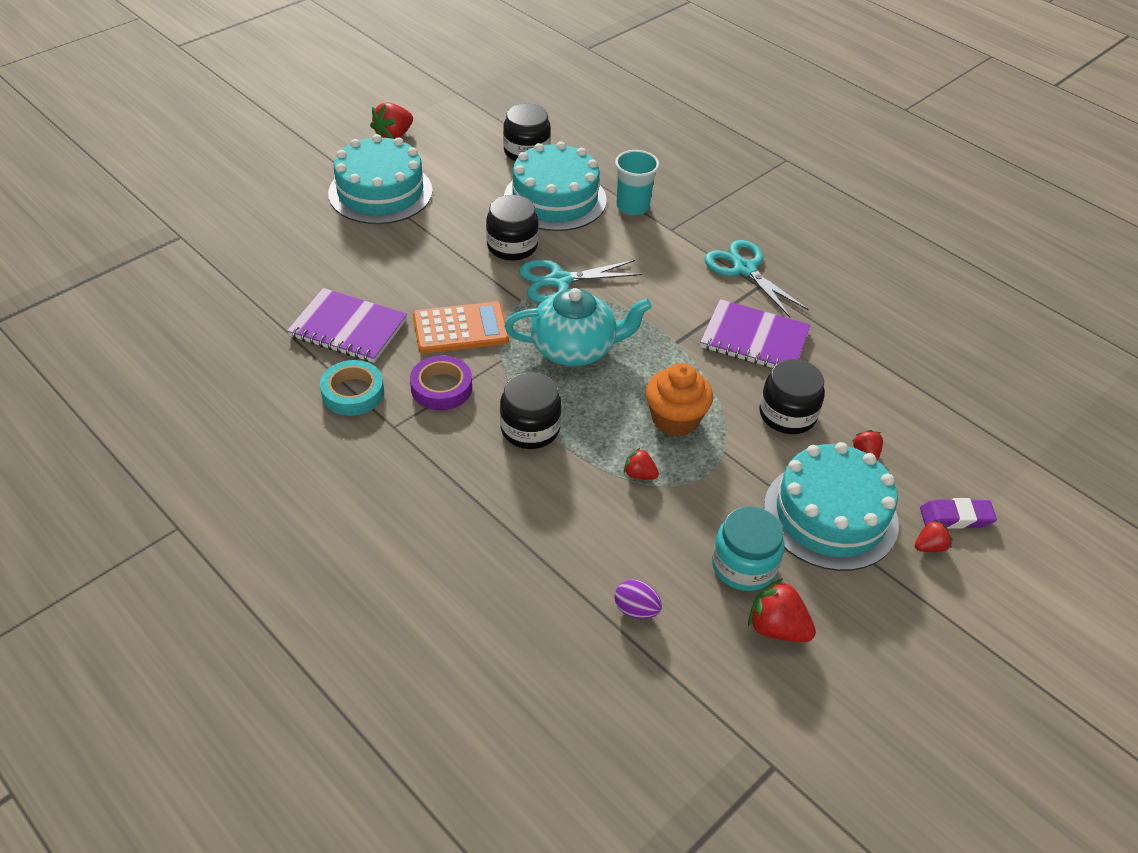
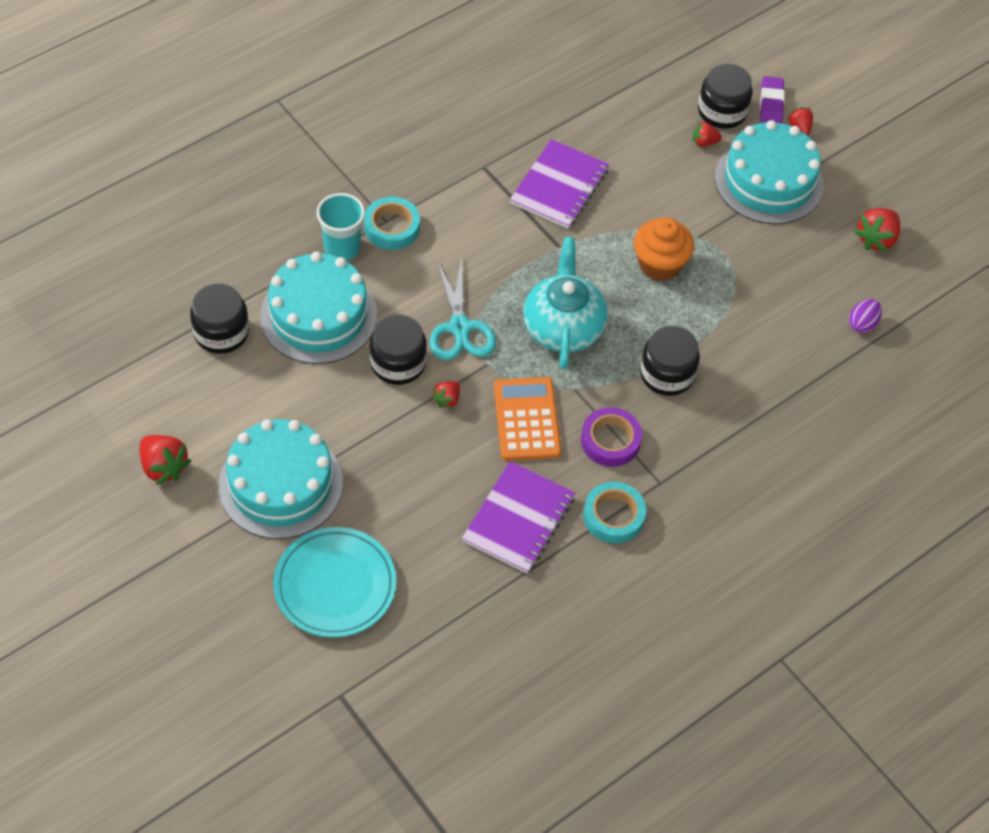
camera: 85 degrees left, 10 degrees up
red strawberry [624,447,659,480] -> red strawberry moved to [431,381,460,409]
turquoise scissors [705,240,809,317] -> none
turquoise jar [712,507,785,591] -> none
black jar [759,359,825,434] -> black jar moved to [698,64,752,129]
none -> turquoise plate [273,527,396,638]
none -> turquoise tape [364,197,420,250]

